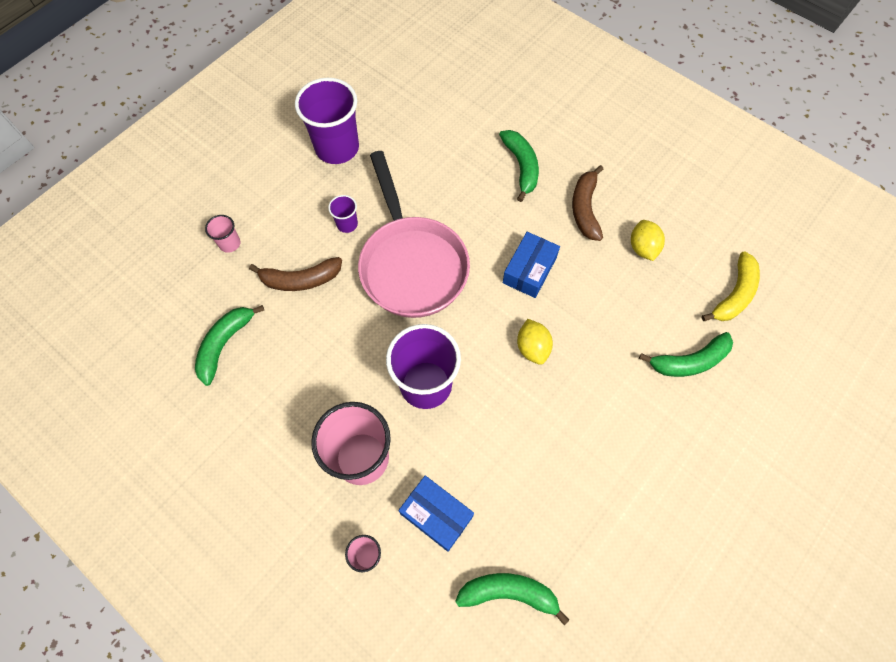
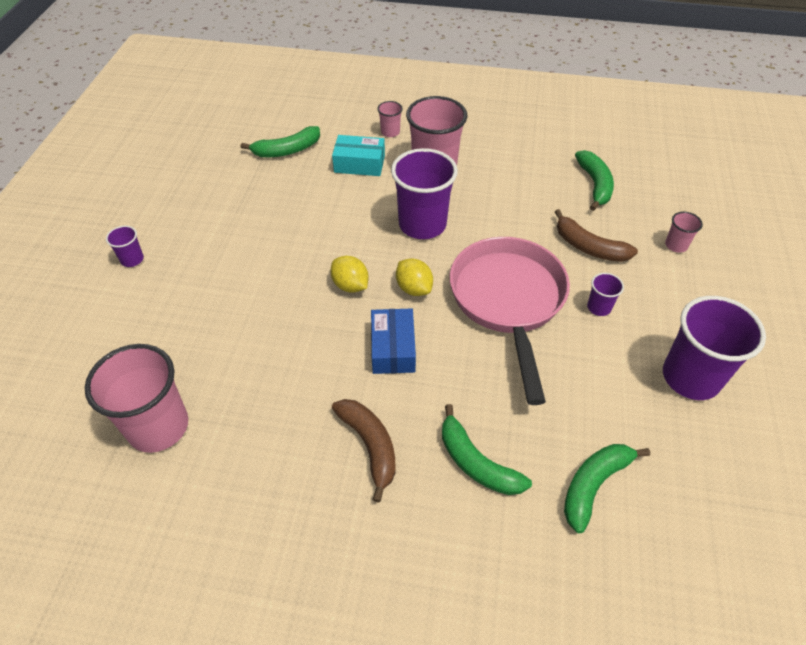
camera: 150 degrees right, 15 degrees down
brown banana [249,257,342,291] -> brown banana turned 105 degrees counterclockwise [555,209,638,262]
pink pan [358,151,470,318] -> pink pan turned 45 degrees clockwise [450,237,570,405]
blue box [399,476,474,552] -> turquoise box [332,135,385,176]
yellow lemon [631,220,665,261] -> yellow lemon moved to [396,258,433,296]
green banana [639,332,733,377] -> green banana moved to [564,444,650,533]
yellow banana [702,251,760,321] -> pink cup [85,344,188,453]
none -> purple cup [106,226,144,267]

